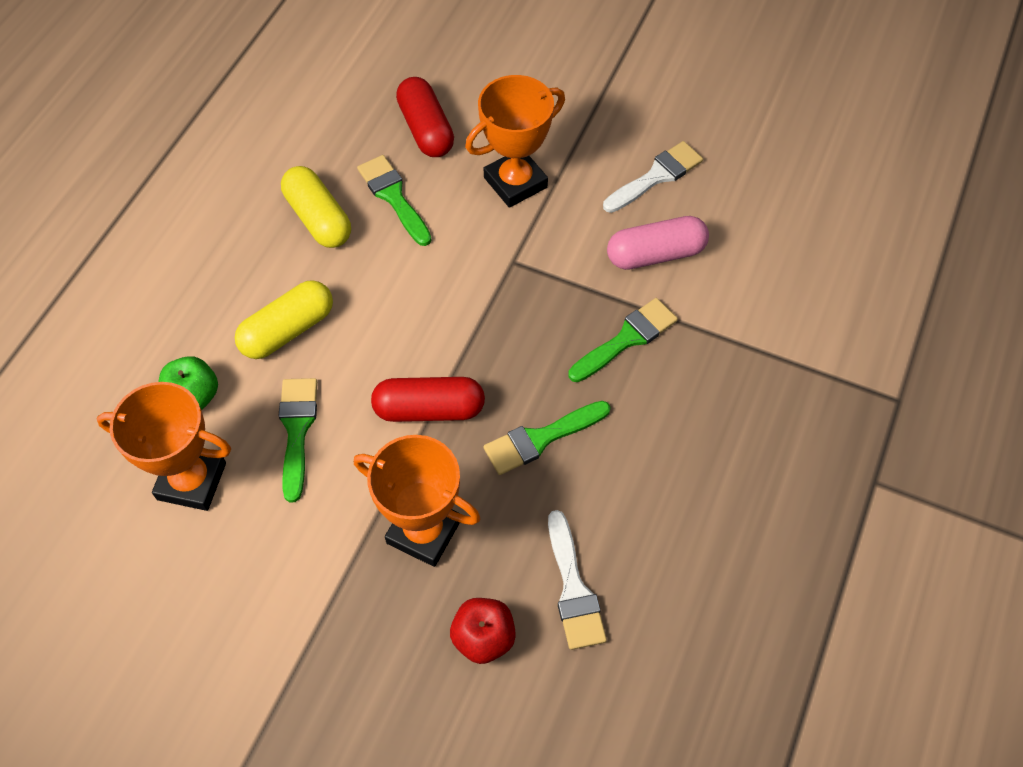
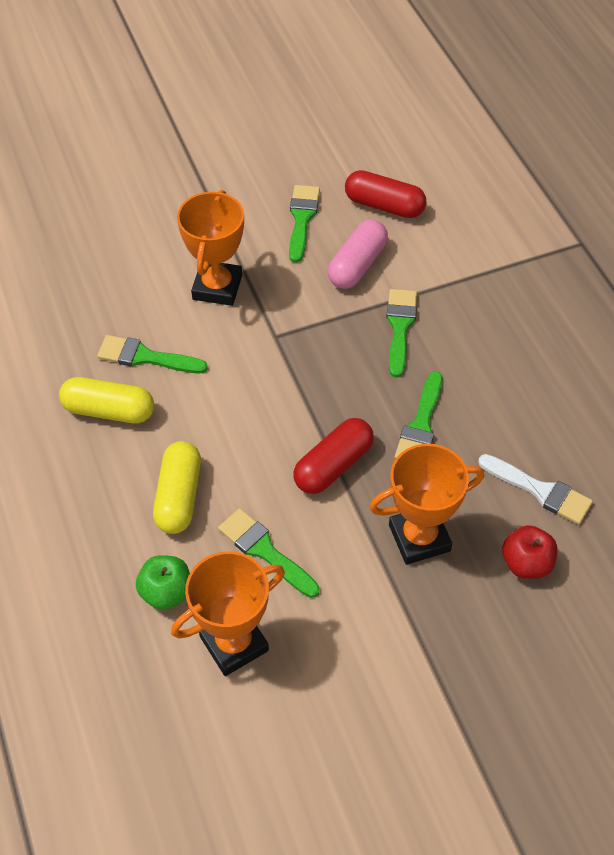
camera: 45 degrees left, 5 degrees down
red capsule [396,77,454,157] -> red capsule moved to [345,170,427,218]
white brush [603,141,703,213] -> green brush [289,185,320,263]

